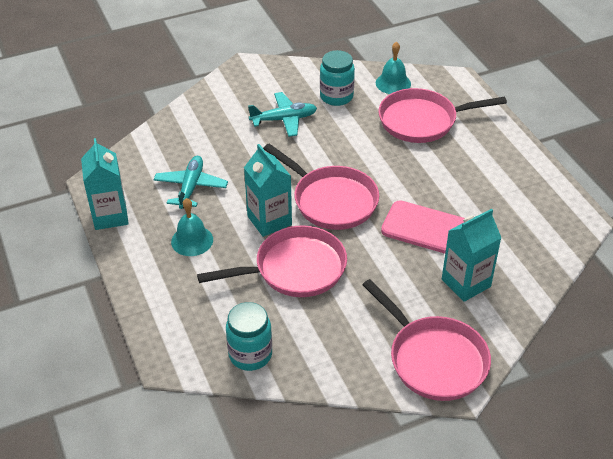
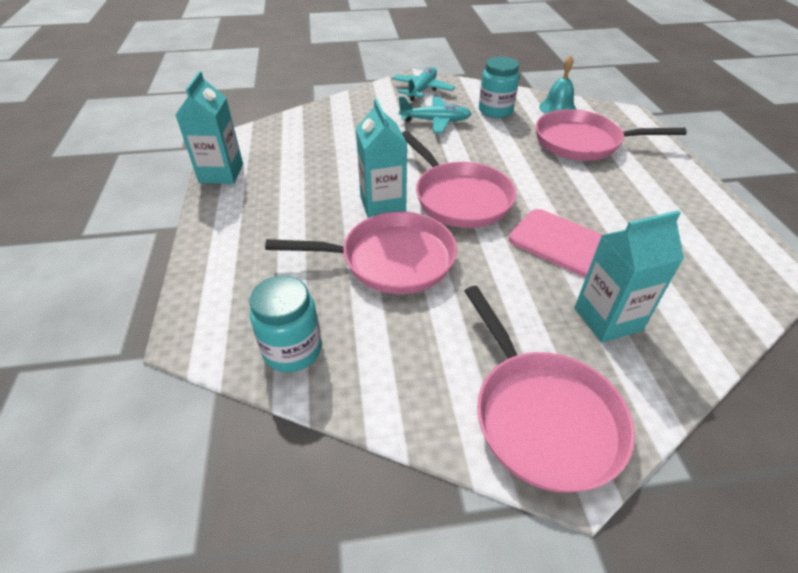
camera: 15 degrees right, 0 degrees up
turquoise plane [153,156,228,209] -> turquoise plane moved to [392,67,455,101]
turquoise bell [171,198,213,256] -> none

